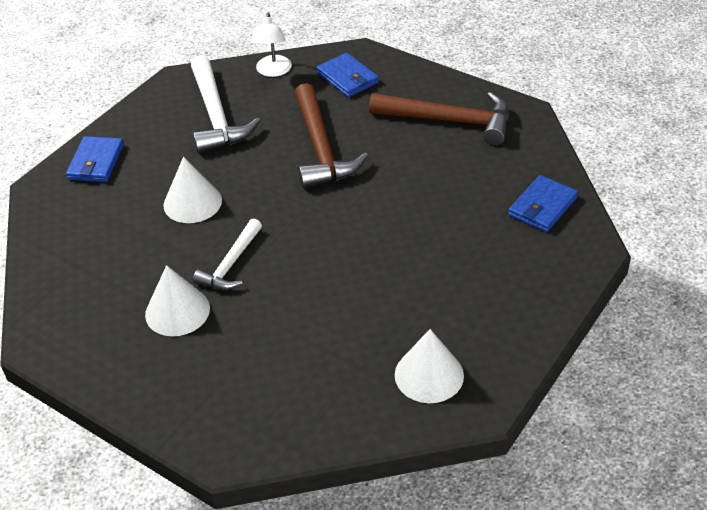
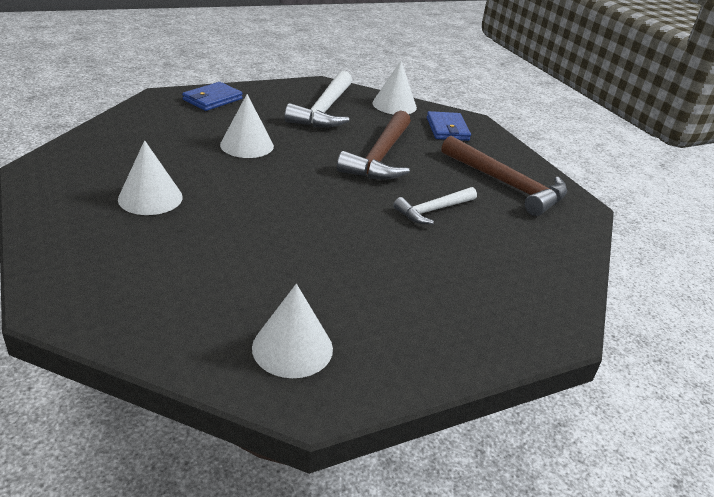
camera: 25 degrees right, 10 degrees down
white hammer [193,219,262,290] -> white hammer moved to [393,187,477,224]
white lamp [251,13,292,77] -> white cone [372,61,417,114]
blue wallet [508,175,578,232] -> none

